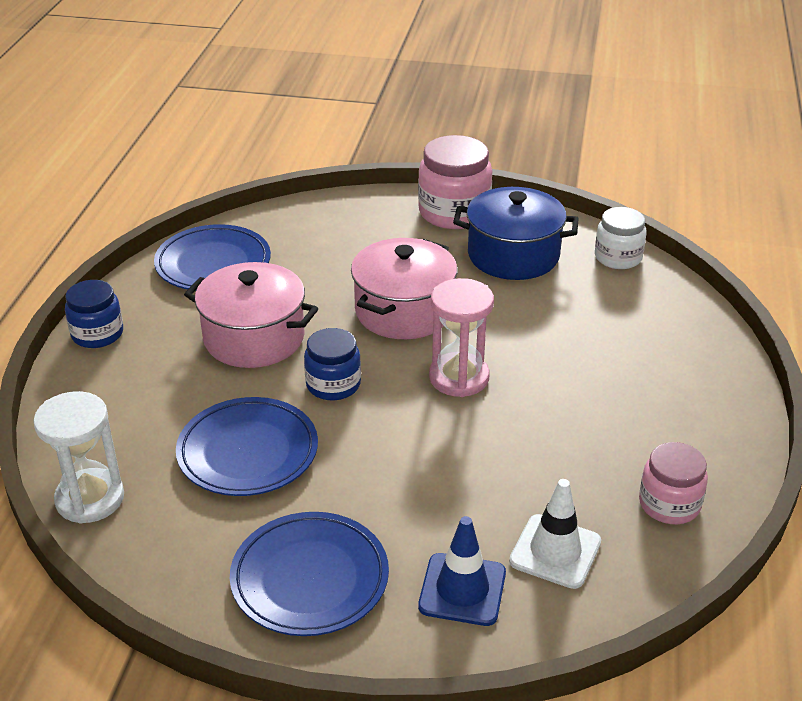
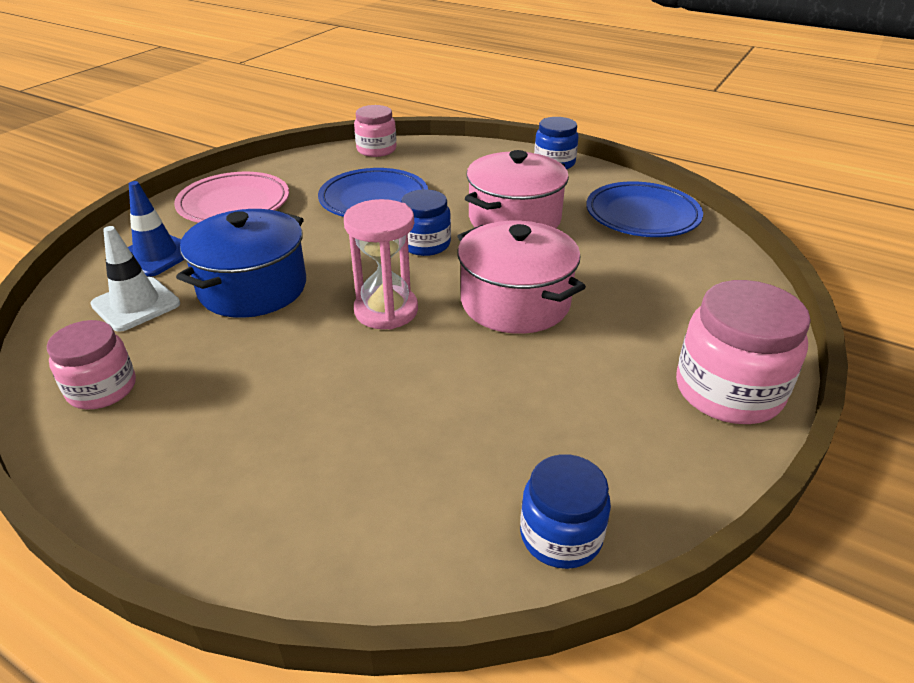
camera: 110 degrees right, 0 degrees up
white hourglass [33,391,124,524] -> pink jar [354,105,397,157]
blue plate [230,512,389,636] -> pink plate [174,172,289,223]
blue pot [453,187,579,280] -> blue pot moved to [176,209,306,318]
white jar [595,207,647,269] -> blue jar [520,454,611,569]

